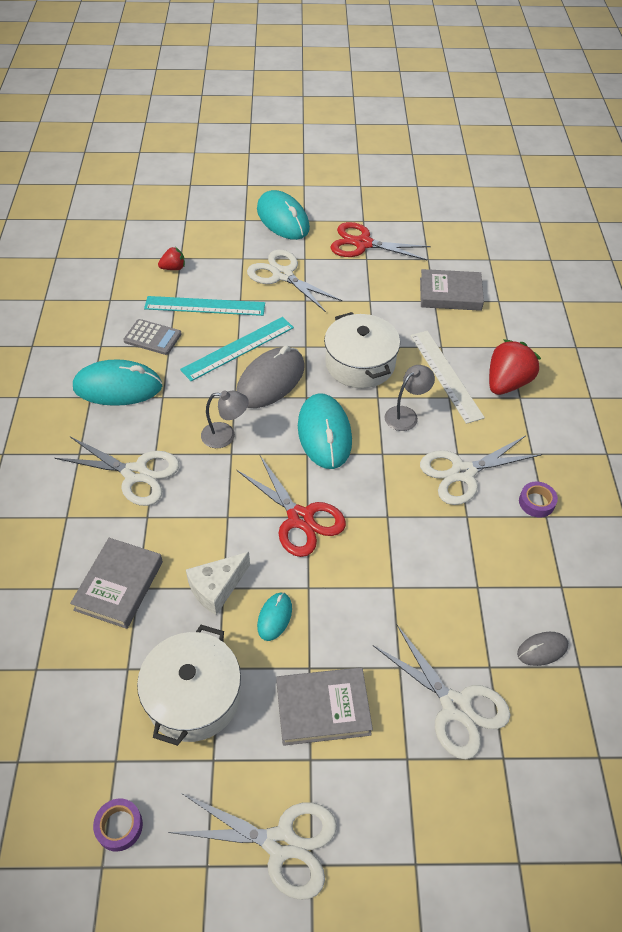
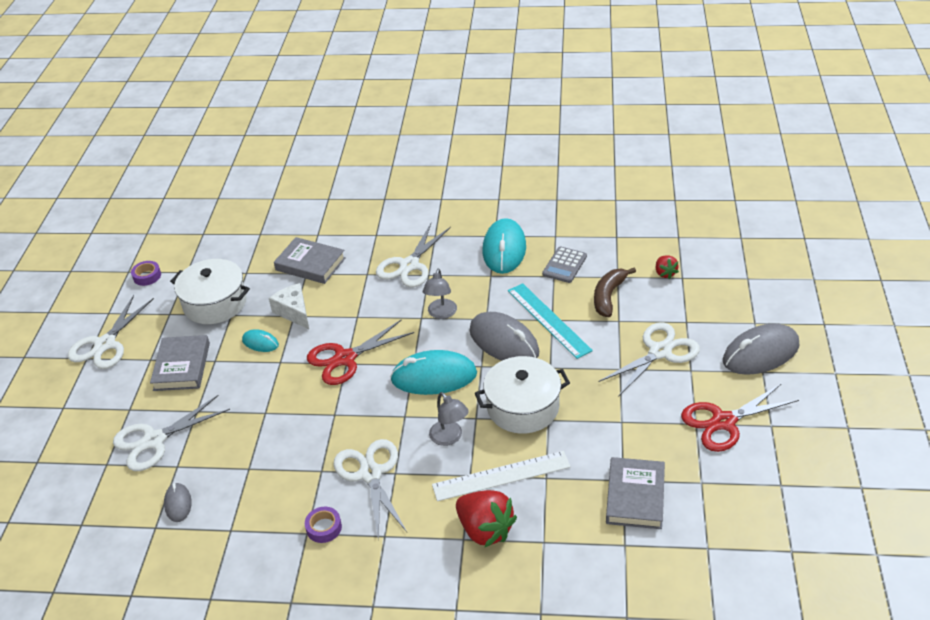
camera: 100 degrees right, 10 degrees down
turquoise ruler [144,296,265,316] -> brown banana [594,268,636,317]
turquoise mouse [257,190,310,240] -> grey mouse [723,323,800,375]
red scissors [330,222,431,260] -> red scissors turned 135 degrees counterclockwise [681,383,799,452]

